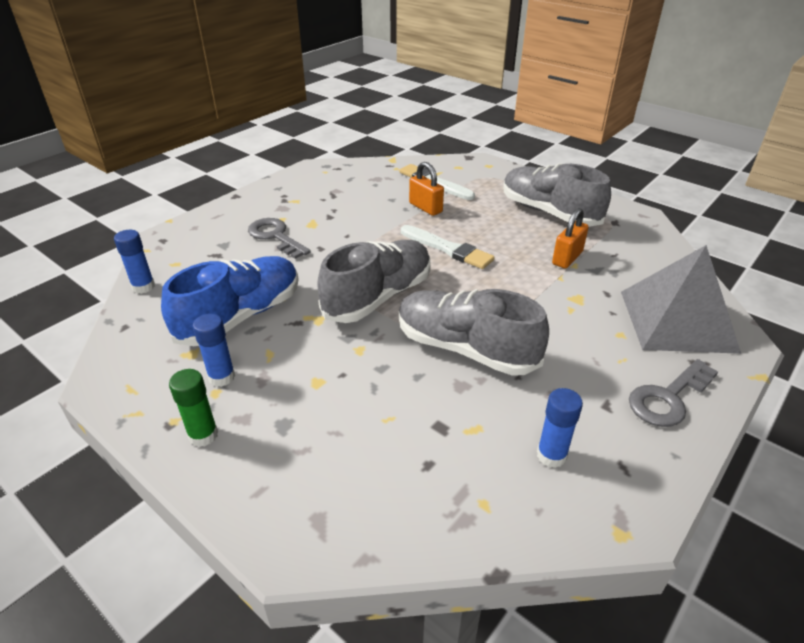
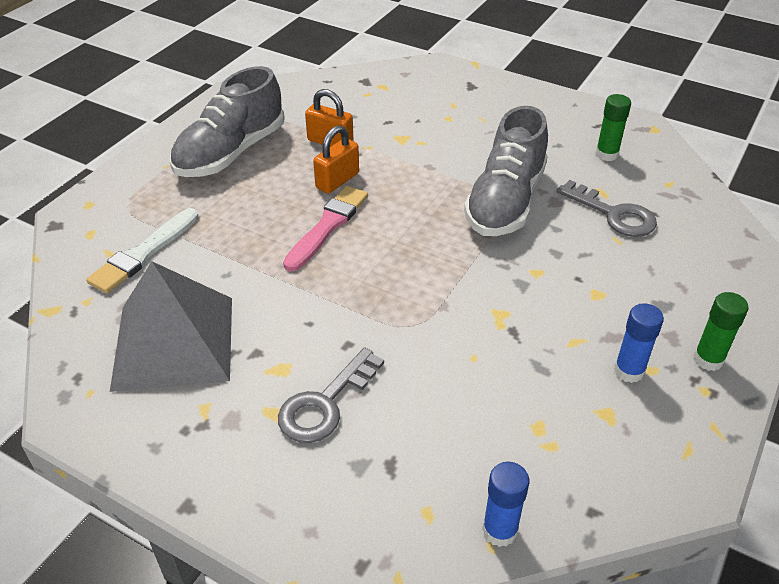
camera: 100 degrees left, 5 degrees up
blue shoe [161,256,299,346] -> none
grey shoe [317,240,431,323] -> none
white brush [401,225,495,269] -> pink brush [283,186,368,272]
orange padlock [409,162,444,216] -> orange padlock moved to [313,125,359,194]
blue glue stick [537,388,583,468] -> green glue stick [595,94,631,161]
grey pyramid [621,245,741,354] -> grey pyramid moved to [110,262,232,392]
grey key [629,359,718,427] -> grey key moved to [557,180,657,237]

